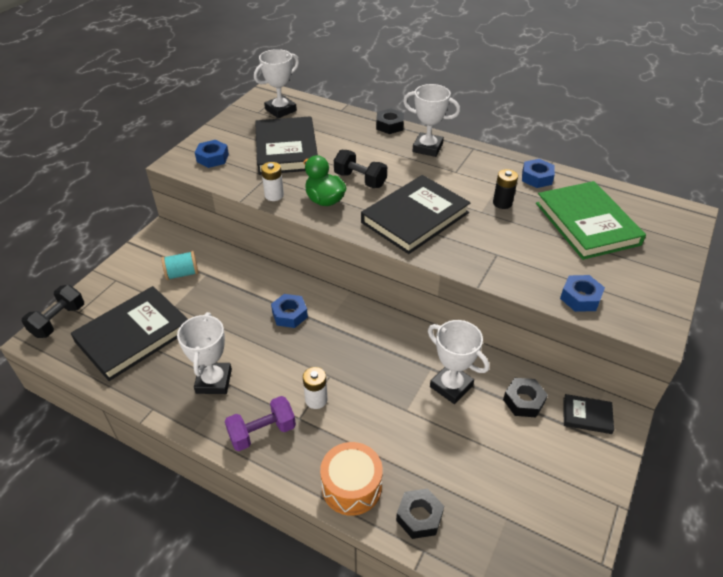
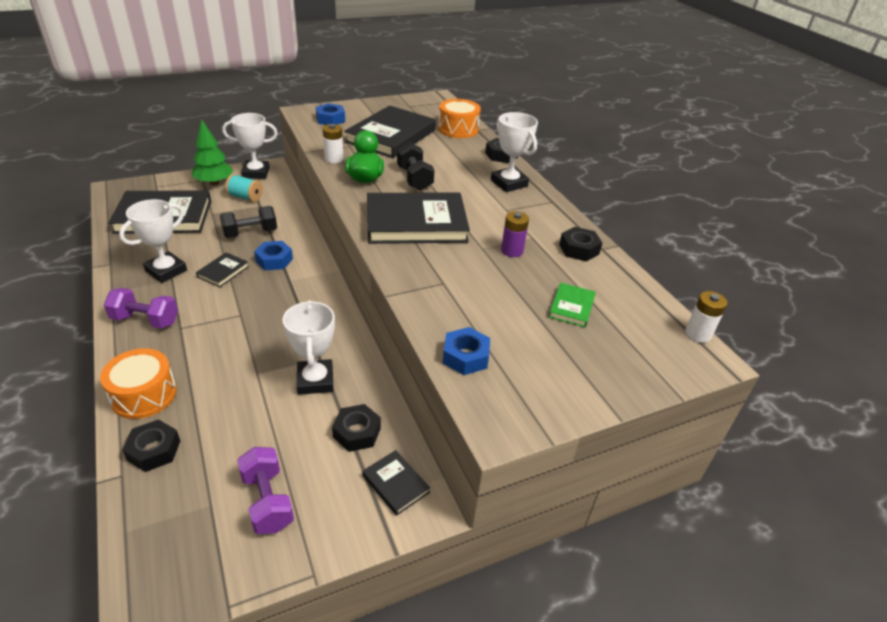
camera: 35 degrees right, 5 degrees down
black dumbbell [22,285,84,338] -> black dumbbell moved to [220,206,277,238]
white trophy [254,49,299,118] -> white trophy moved to [222,113,278,179]
white battery [303,367,328,409] -> white battery moved to [685,291,727,343]
black battery [493,169,518,209] -> purple battery [501,211,529,257]
blue nut [522,159,555,188] -> black nut [559,227,602,262]
green book [536,181,646,260] -> green book [549,283,596,327], size x0.45
none -> green tree [192,119,233,185]
none -> black book [196,252,249,288]
none -> purple dumbbell [237,447,294,534]
none -> orange drum [438,99,481,138]

